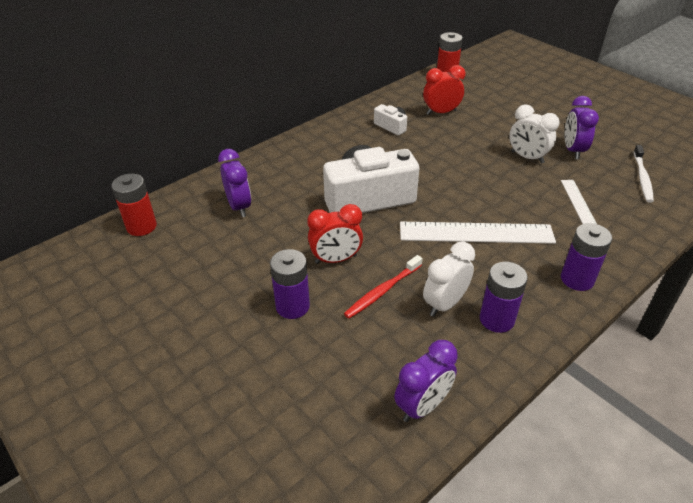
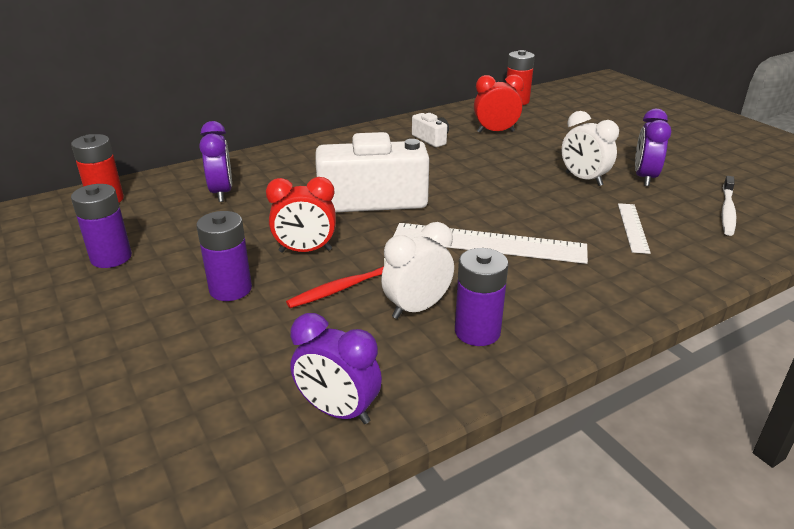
camera: 10 degrees right, 10 degrees down
purple clock [394,340,458,422] -> purple clock turned 60 degrees clockwise [290,313,382,424]
purple battery [561,223,612,291] -> purple battery moved to [71,184,132,268]

